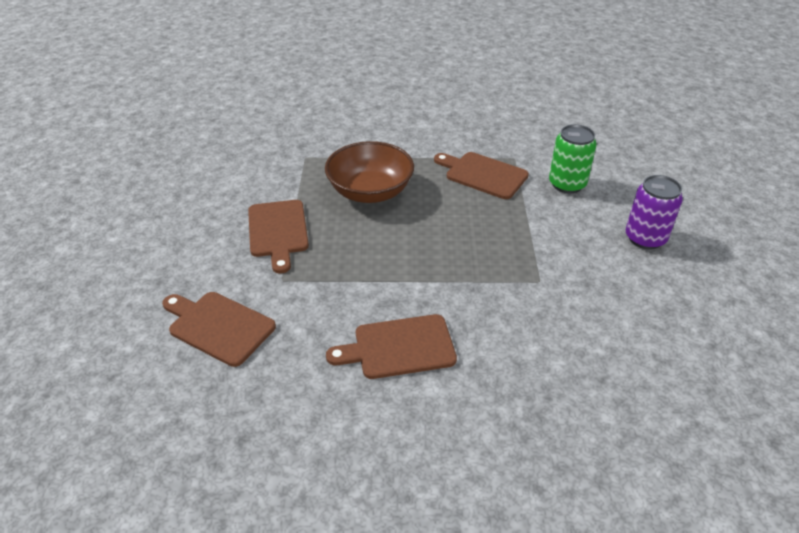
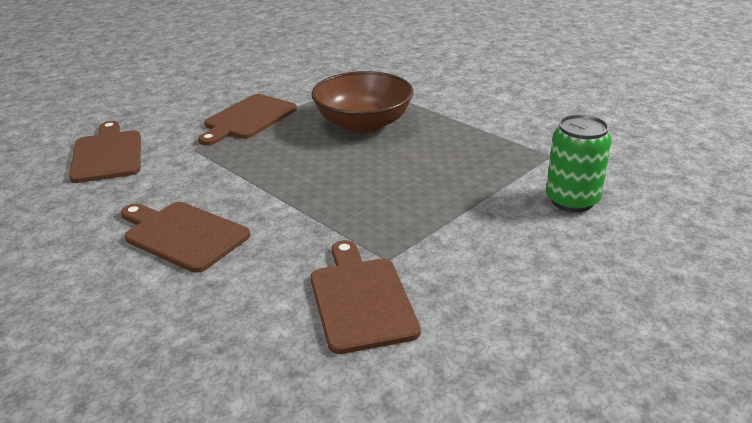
camera: 45 degrees right, 10 degrees down
brown cutting board [434,152,529,199] -> brown cutting board moved to [311,240,421,354]
purple can [626,175,683,250] -> none

